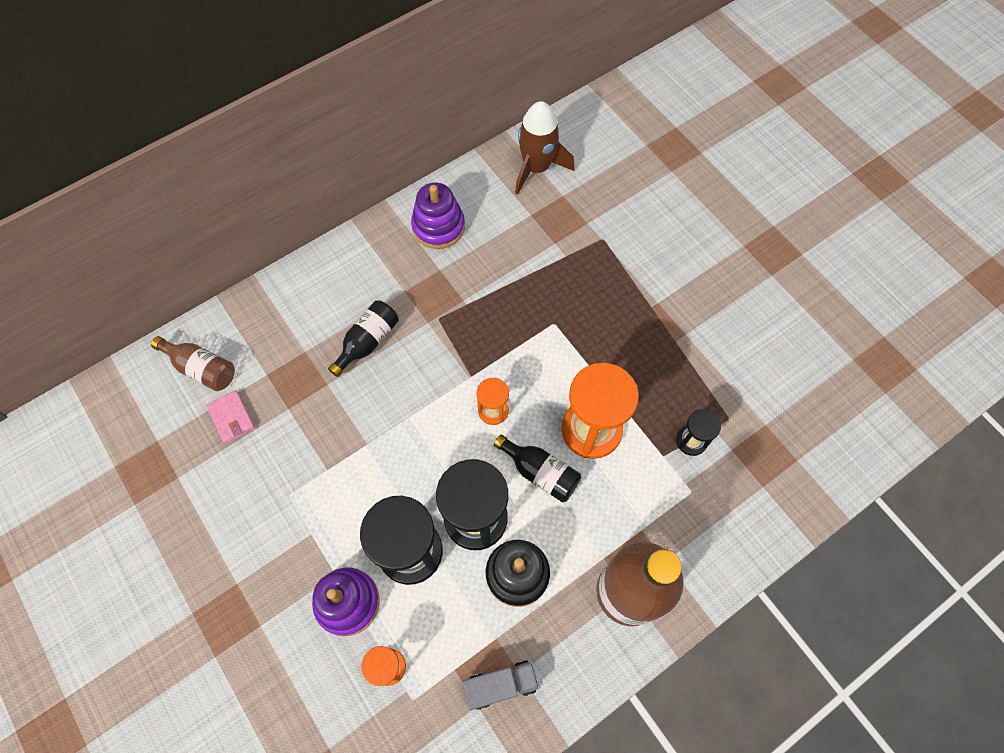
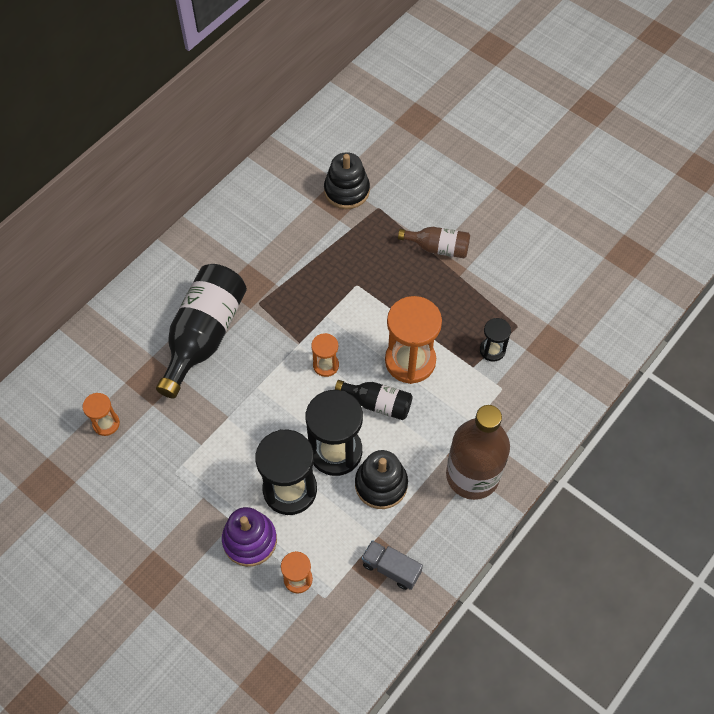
camera: 15 degrees left, 5 degrees down
brown bottle [151,336,235,391] -> brown bottle moved to [398,227,470,258]
pink wallet [206,390,255,444] -> orange hourglass [83,393,120,436]
black bottle [328,300,399,377] -> black bottle [156,264,247,399], size x1.87
purple stacking toy [411,183,465,249] -> none
grey truck [463,660,539,710] -> grey truck turned 120 degrees counterclockwise [362,540,423,590]
brown rocket [515,101,575,195] -> none
none -> black stacking toy [324,152,370,209]

